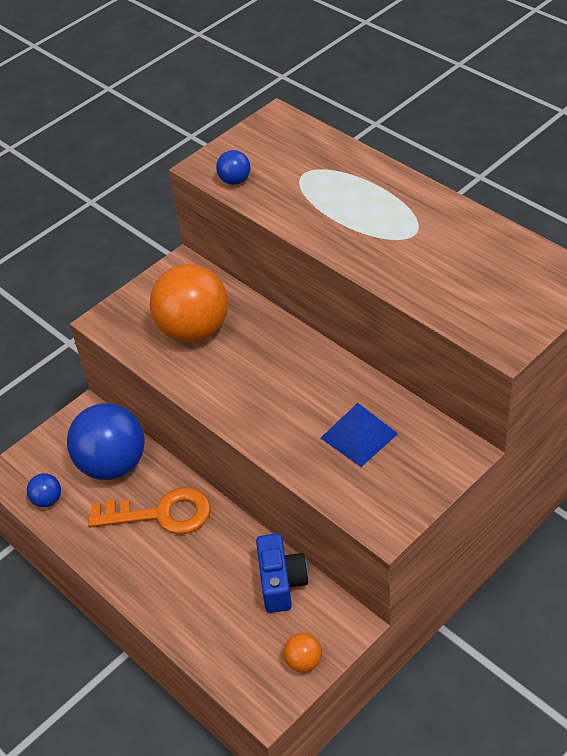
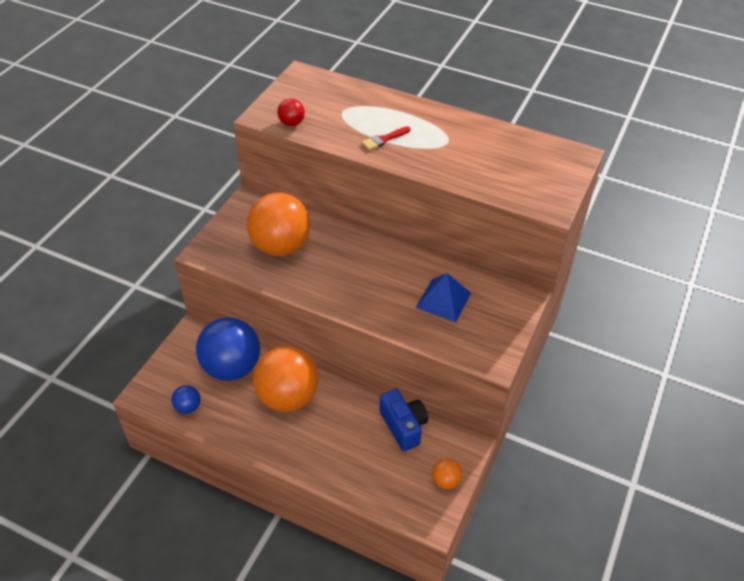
camera: 25 degrees left, 0 degrees up
orange key [88,487,211,534] -> orange ball [253,346,319,412]
blue ball [216,150,250,185] -> red ball [277,98,305,126]
none -> red brush [362,126,411,150]

